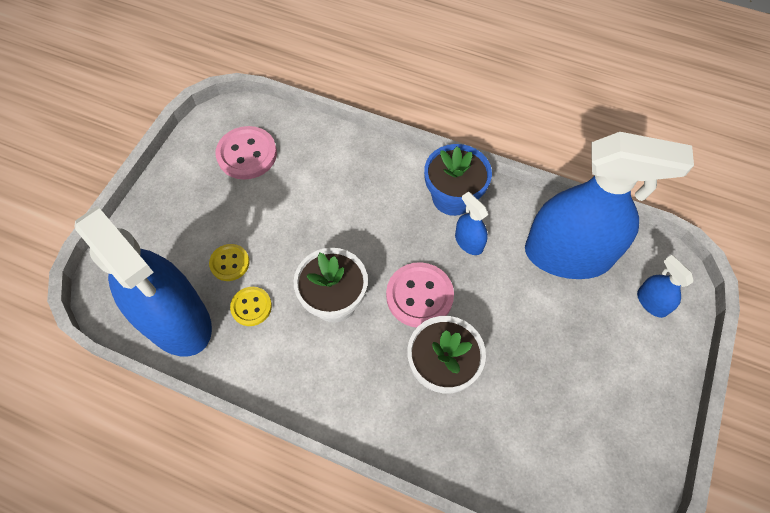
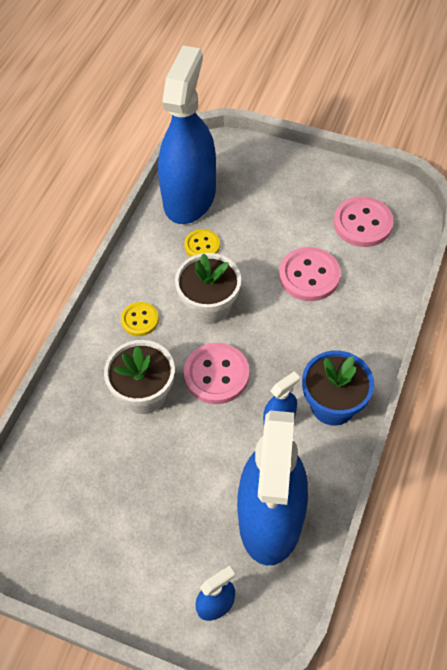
camera: 90 degrees right, 5 degrees down
blue spray bottle [74,206,212,356] -> blue spray bottle turned 150 degrees clockwise [158,46,216,224]
yellow button [209,244,250,281] -> yellow button moved to [121,302,159,336]
none -> pink button [279,247,341,301]

